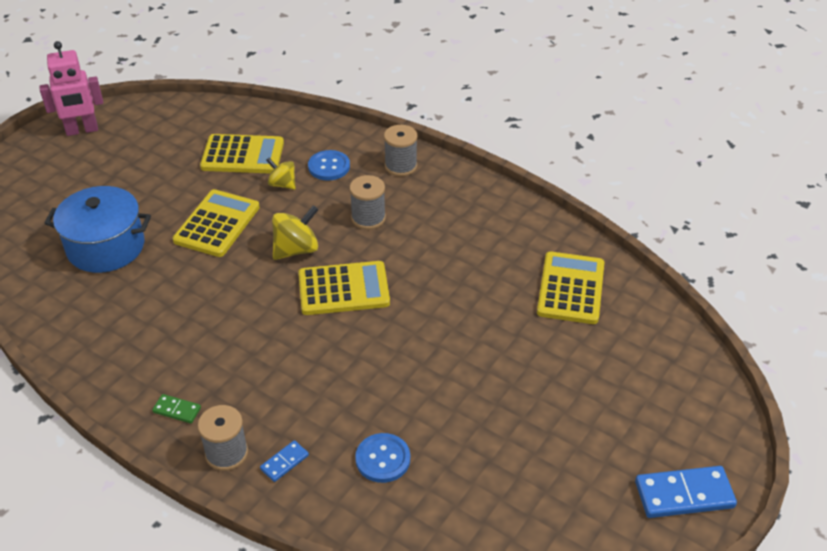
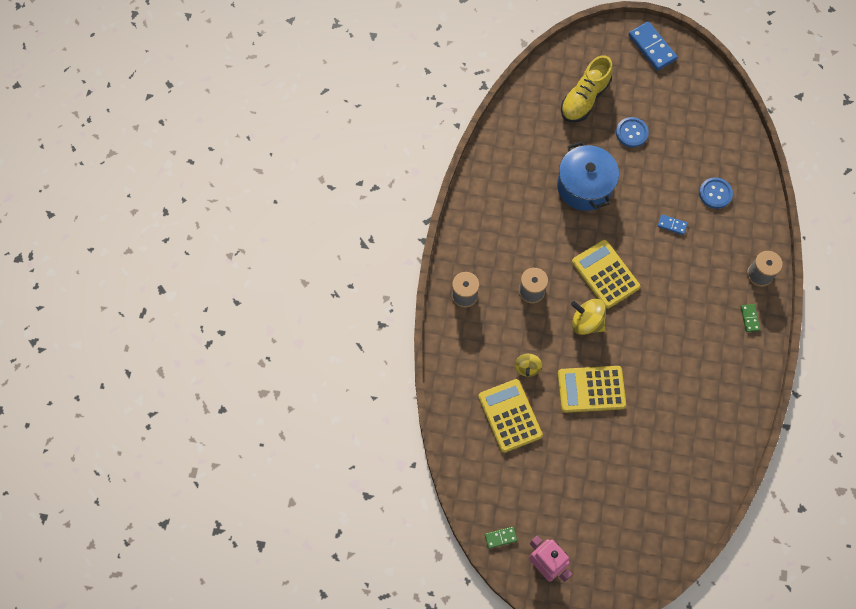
camera: 115 degrees left, 25 degrees up
blue pot [44,186,151,273] -> blue pot moved to [557,142,619,211]
blue domino [260,440,309,482] -> blue domino moved to [658,214,688,235]
blue button [308,150,350,181] -> blue button moved to [616,117,649,147]
yellow calculator [537,252,604,324] -> none
none -> green domino [485,527,517,549]
none -> yellow shoe [561,55,613,122]

